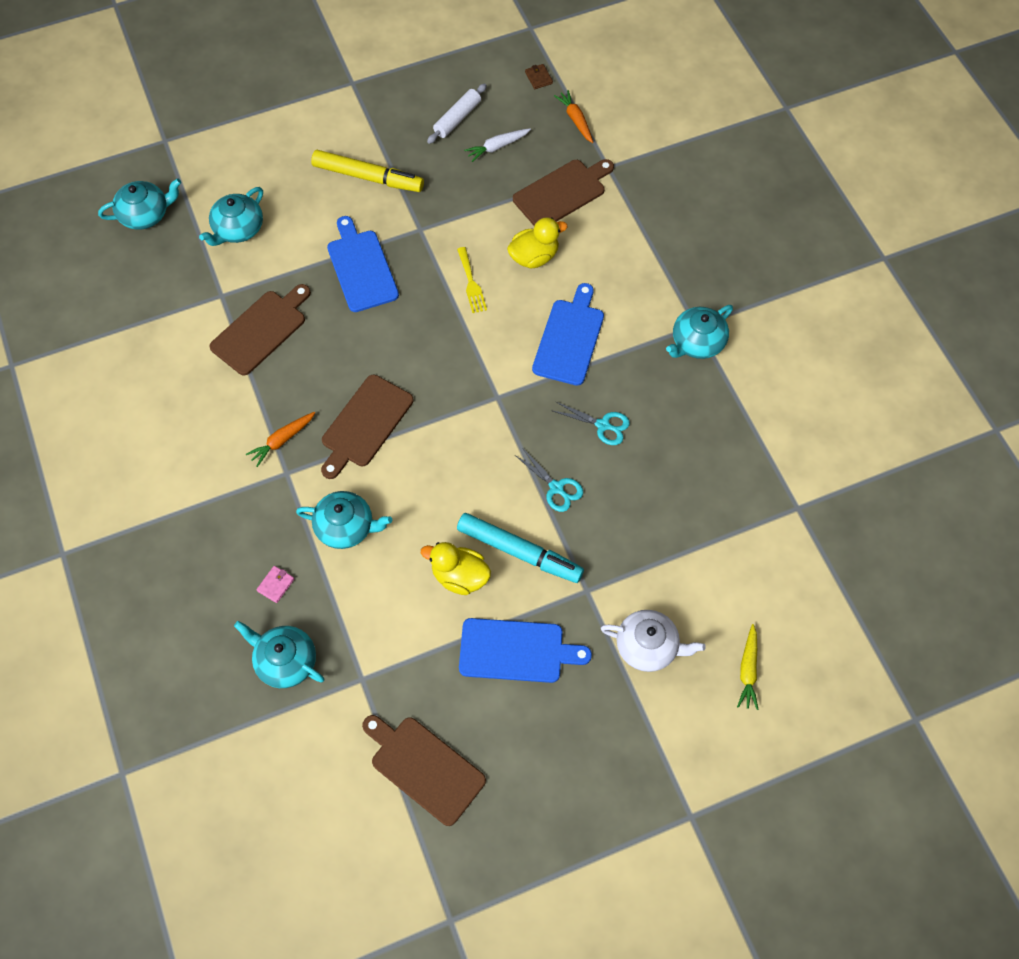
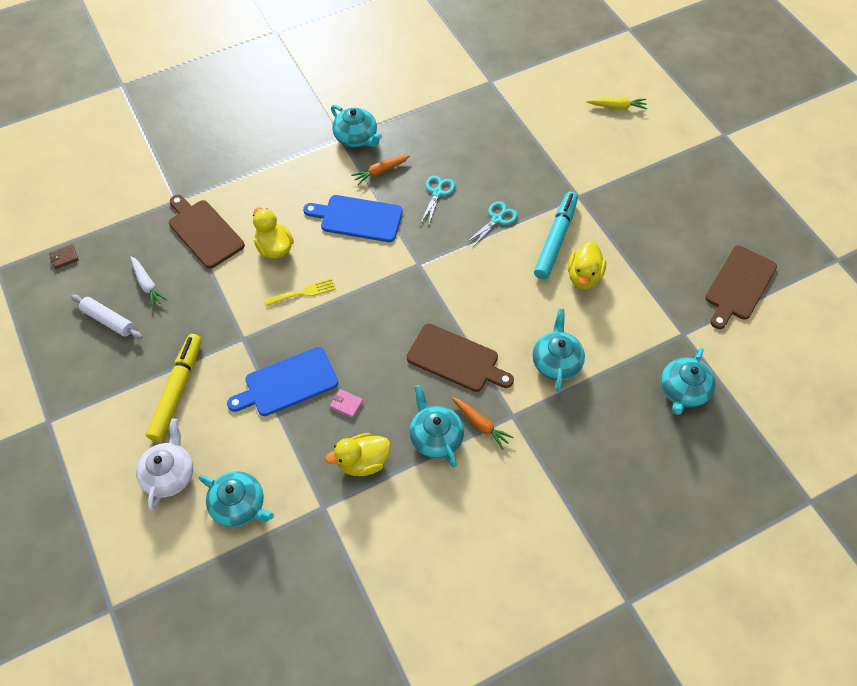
camera: 95 degrees left, 5 degrees down
turquoise teapot [98,178,181,230] -> turquoise teapot moved to [409,385,464,467]
brown cutting board [210,284,311,376] -> yellow duck [325,433,391,476]
pink wallet [256,566,294,603] -> pink wallet moved to [330,389,363,418]
blue cutting board [459,618,592,683] -> none
orange carrot [554,90,593,143] -> orange carrot moved to [351,155,410,185]
white teapot [601,610,706,672] -> white teapot moved to [136,419,193,510]

